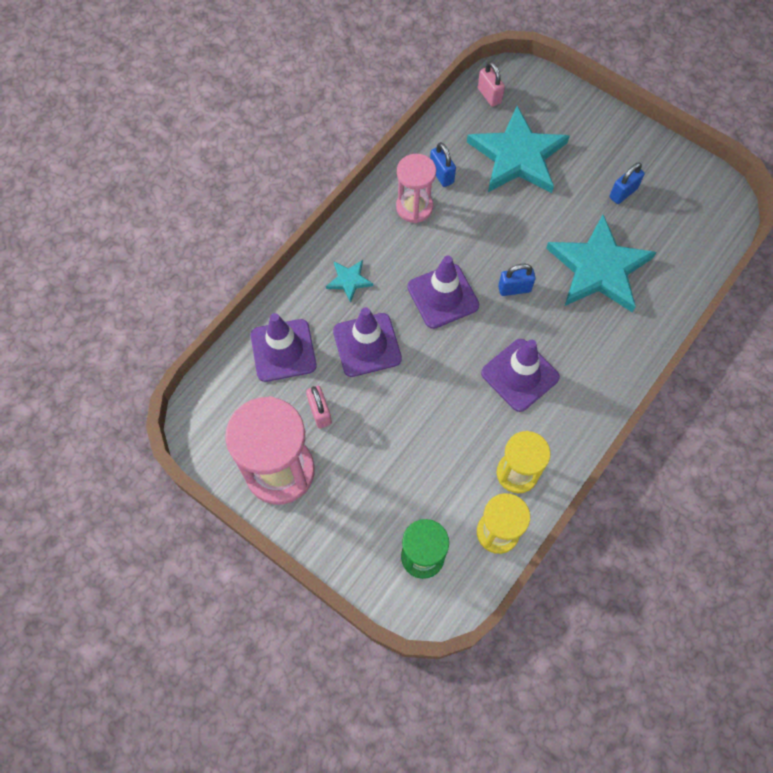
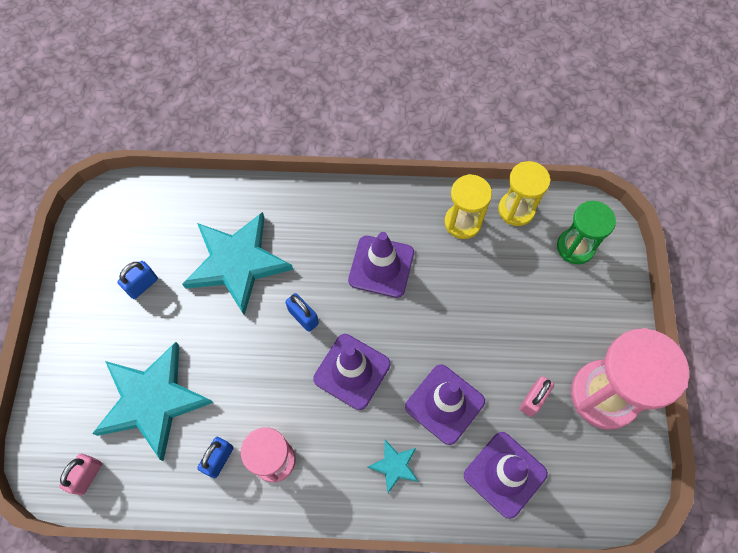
camera: 125 degrees left, 0 degrees up
blue padlock [609,162,645,204] -> blue padlock turned 60 degrees counterclockwise [117,261,158,299]

